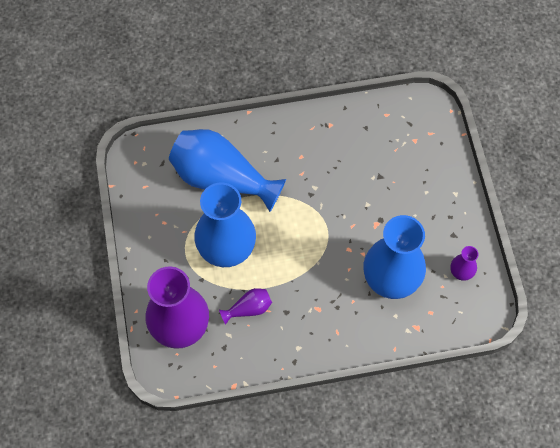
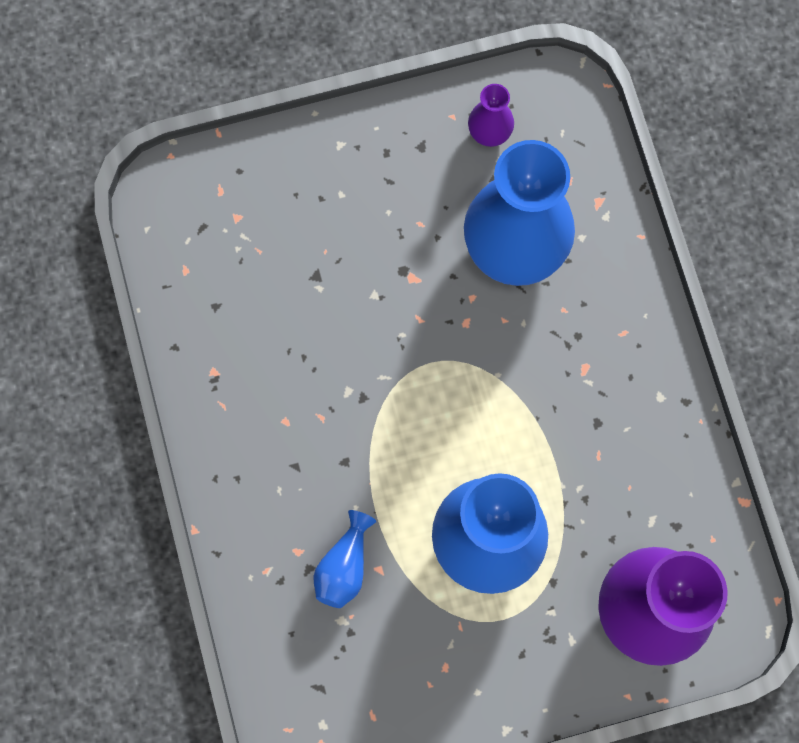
camera: 95 degrees left, 10 degrees up
blue vase [169,129,286,212] -> blue vase [313,510,376,608], size x0.43
purple vase [219,288,272,325] -> none

